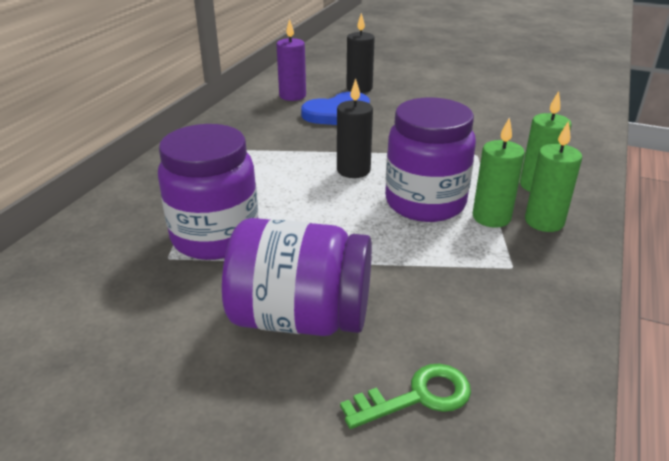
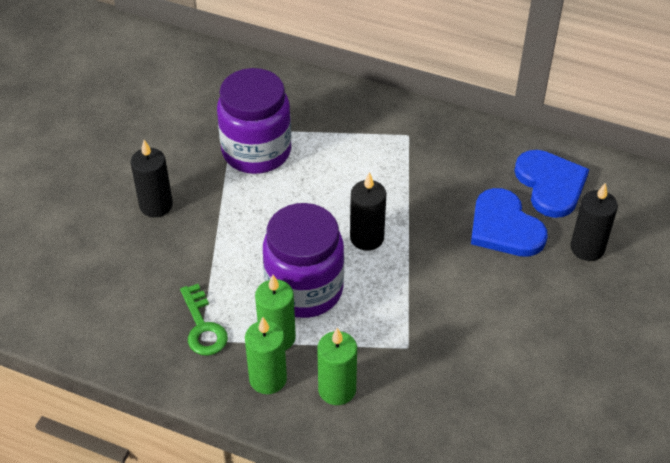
camera: 90 degrees right, 15 degrees up
purple jar [222,218,372,336] -> black candle [131,140,173,218]
purple candle [276,19,306,101] -> blue heart [514,150,589,218]
green key [340,364,471,429] -> green key moved to [180,284,228,356]

